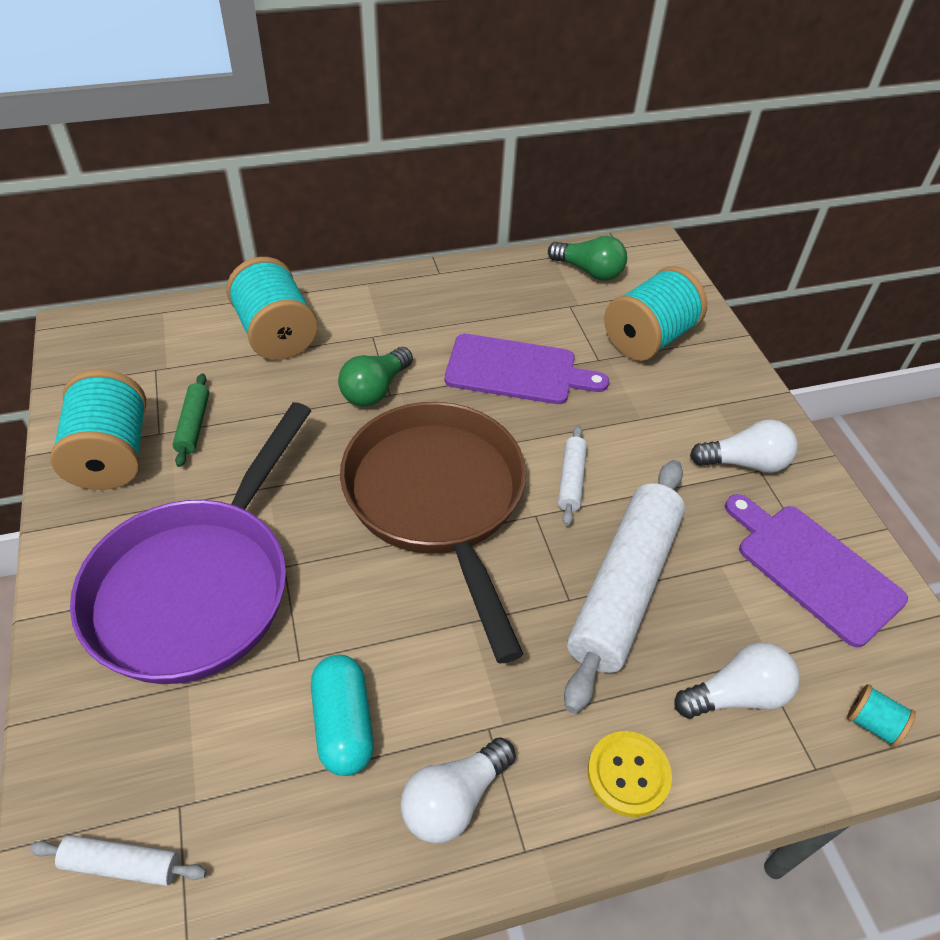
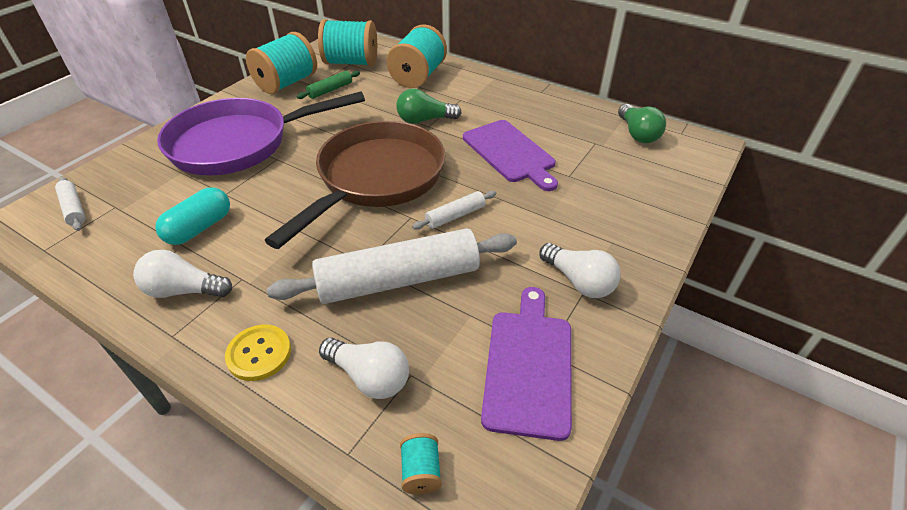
camera: 50 degrees right, 5 degrees down
turquoise spool [604,266,707,361] -> turquoise spool moved to [318,19,377,66]

